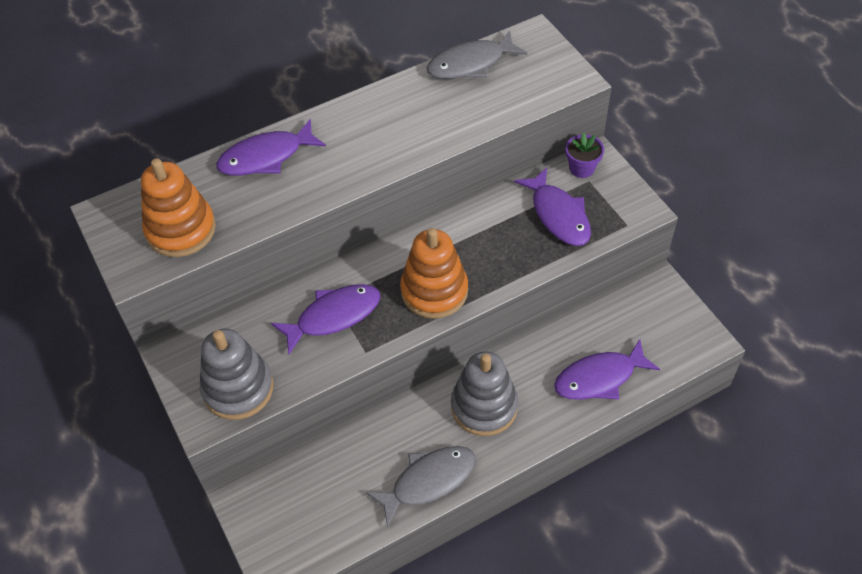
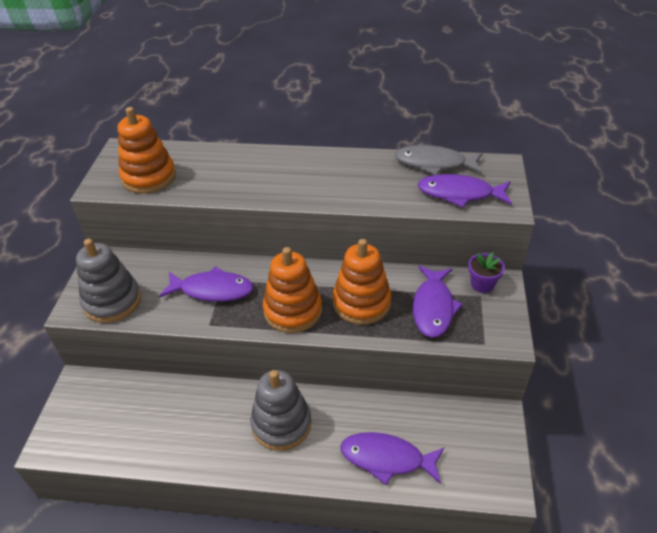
camera: 35 degrees right, 10 degrees down
purple fish [216,119,326,175] -> purple fish moved to [417,174,512,207]
grey fish [366,446,476,528] -> none
none -> orange stacking toy [333,239,391,325]

